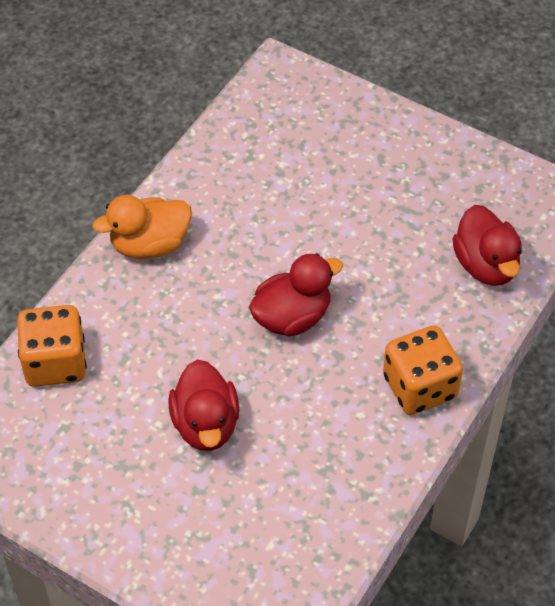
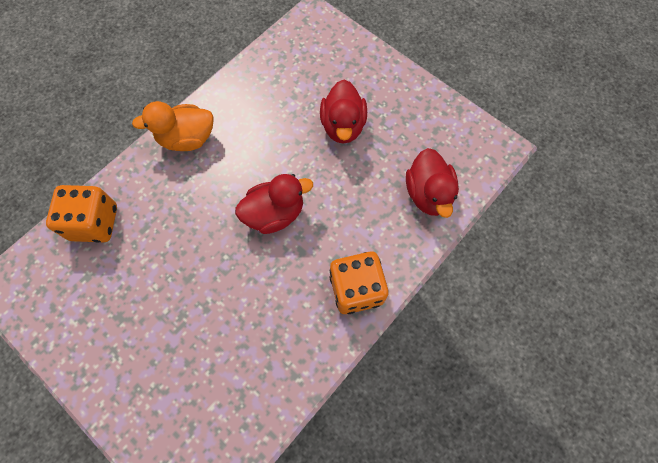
camera: 10 degrees right, 15 degrees up
red duck [168,359,239,451] -> red duck moved to [320,80,367,144]

